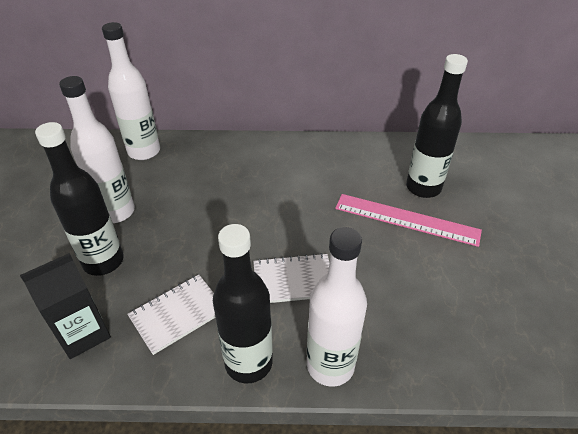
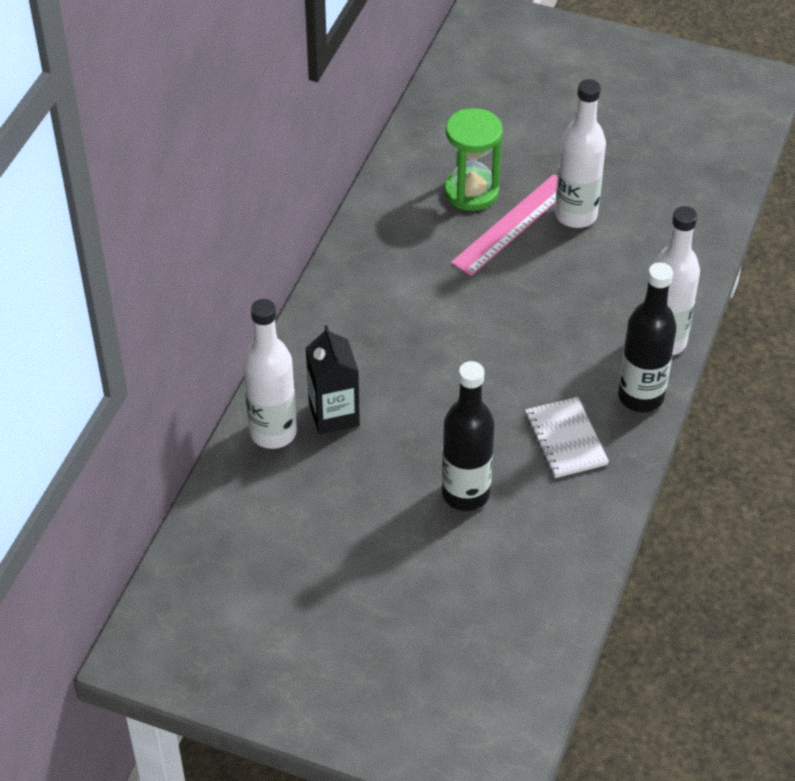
camera: 70 degrees left, 5 degrees up
black carton [20,253,111,359] -> black carton moved to [306,325,360,435]
white bottle [59,76,135,223] -> white bottle moved to [555,79,606,228]
white notebook [253,253,329,303] -> none
black bottle [406,54,468,198] -> green hourglass [444,108,503,211]

